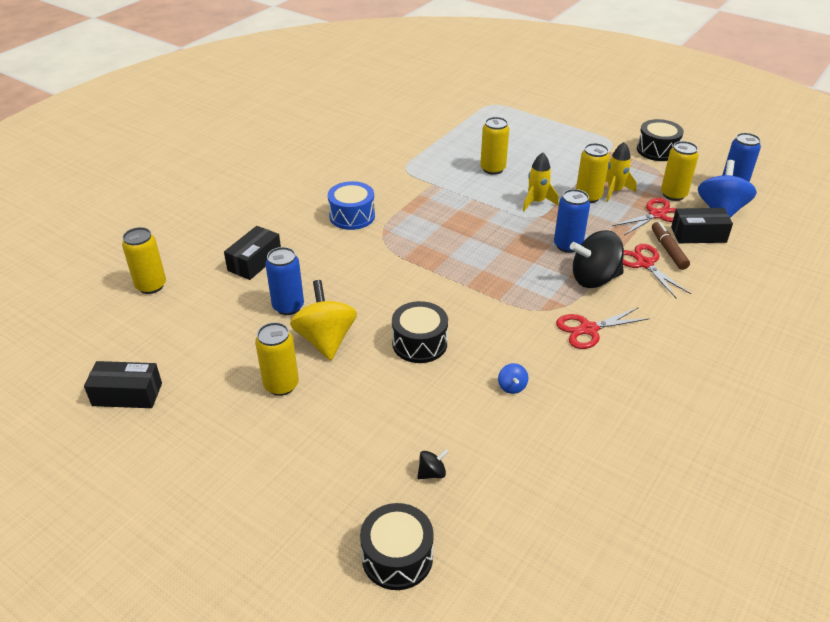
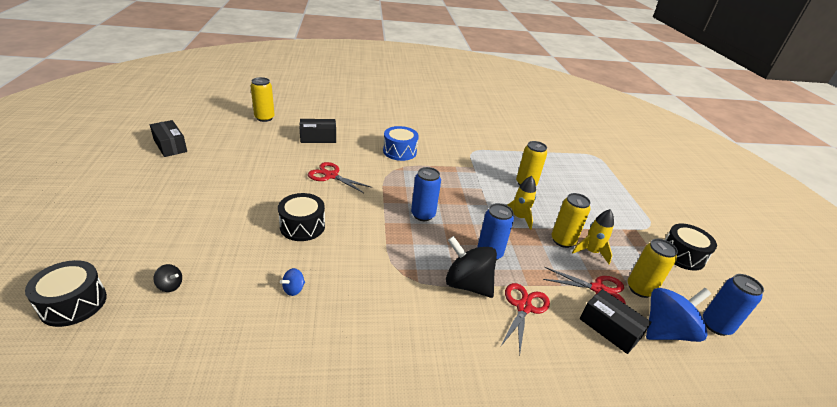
camera: 45 degrees right, 5 degrees down
yellow can [255,322,299,396] -> none
blue can [265,247,304,315] -> blue can moved to [411,167,441,221]
yellow spinning top [290,280,357,361] -> none
red scissors [556,307,650,349] -> red scissors moved to [308,162,372,193]
brown marker [652,222,690,270] -> none

